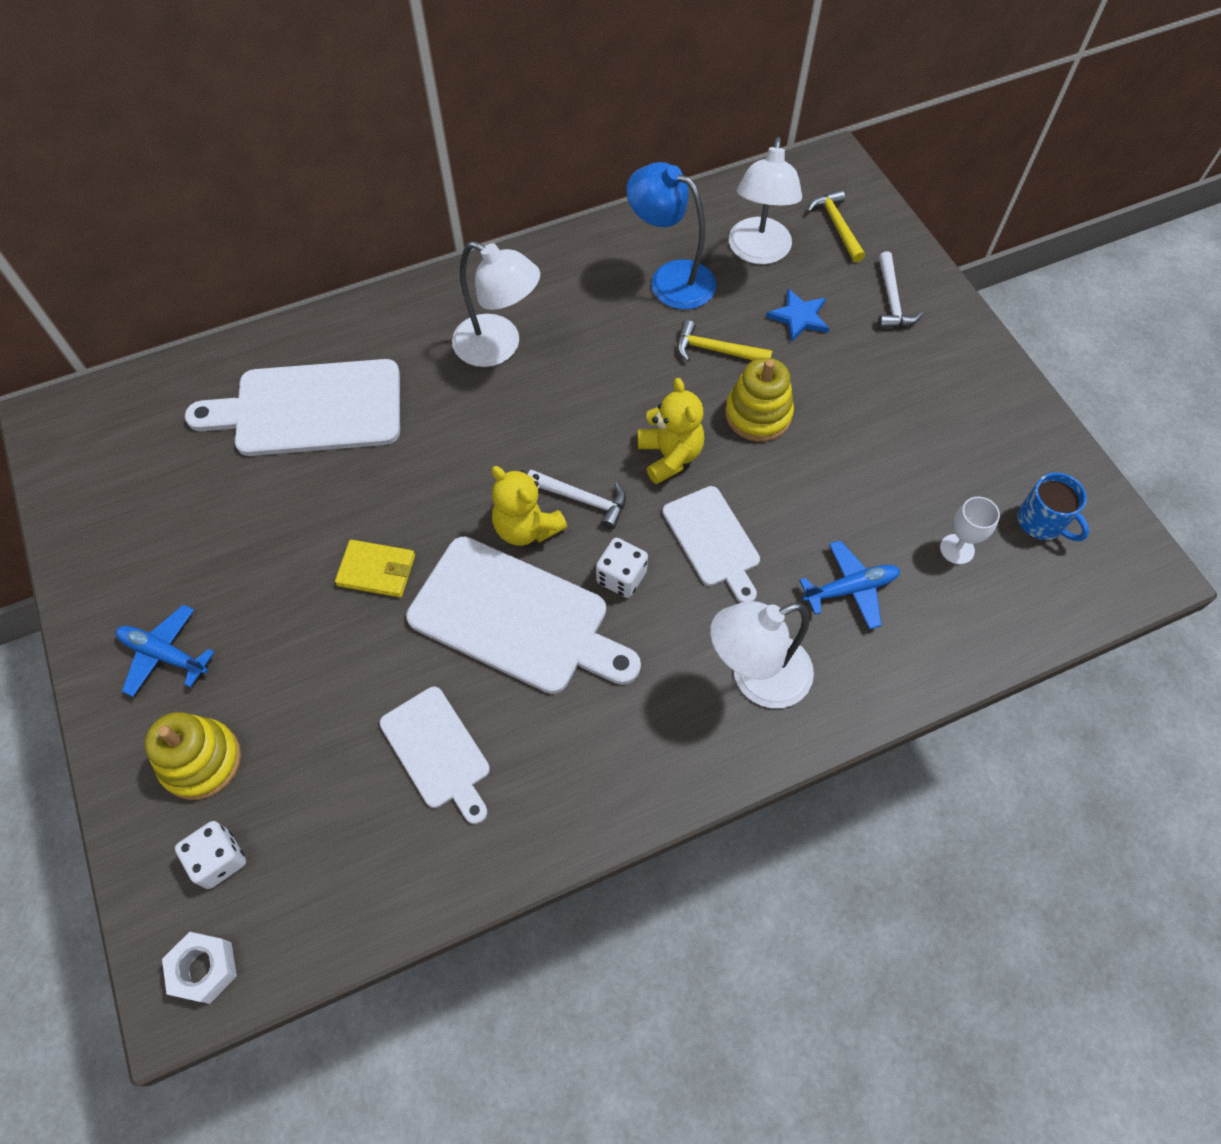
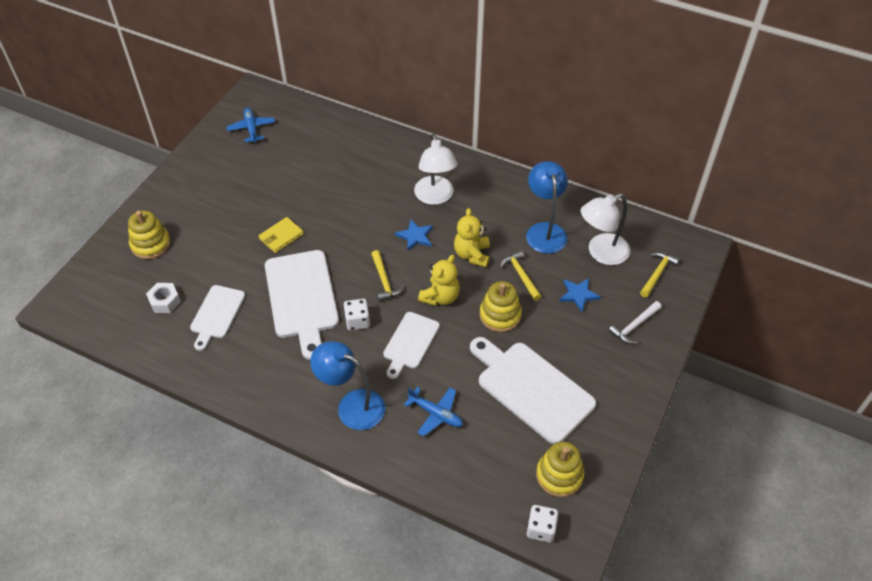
camera: 50 degrees right, 10 degrees down
blue plane [115,605,214,697] -> blue plane moved to [227,108,275,143]
white nut [162,932,237,1004] -> white nut moved to [146,283,181,313]
white dice [175,821,246,889] -> white dice moved to [527,505,559,543]
white cutting board [185,359,400,456] -> white cutting board moved to [470,337,596,444]
yellow wallet [335,540,415,597] -> yellow wallet turned 75 degrees clockwise [259,217,304,253]
yellow teddy bear [492,466,567,546] -> yellow teddy bear moved to [454,208,490,267]
white hammer [527,470,626,529] -> yellow hammer [371,250,404,302]
white lamp [710,601,814,708] -> blue lamp [310,341,385,430]
white goblet [940,497,1000,564] -> none
blue mug [1018,473,1089,541] -> yellow stacking toy [536,442,584,497]
none -> blue star [395,219,433,251]

